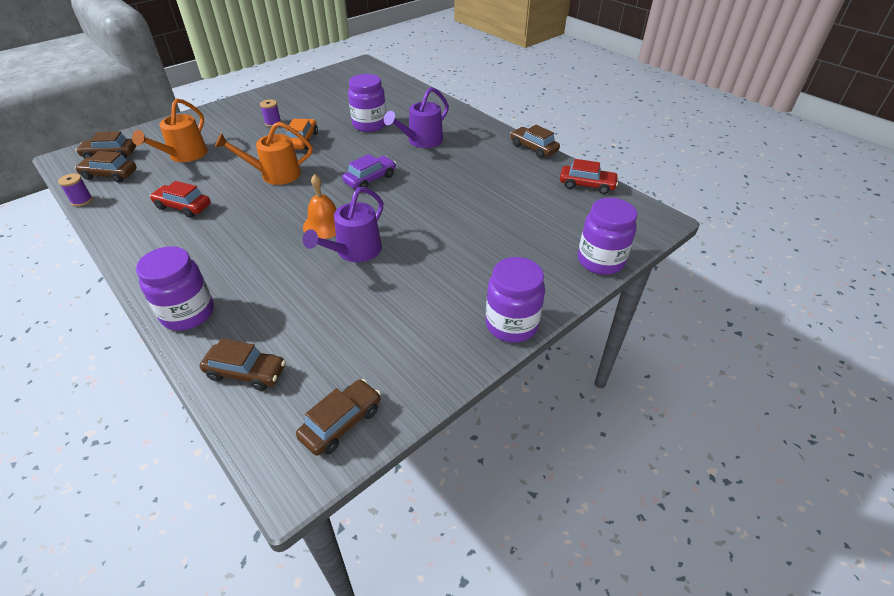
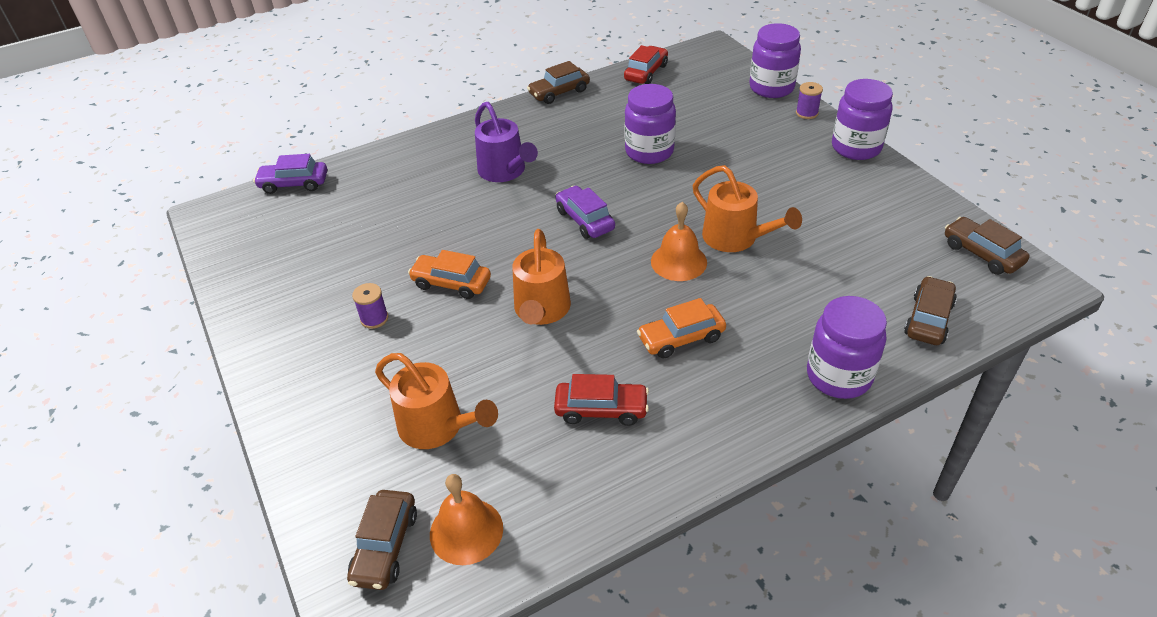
camera: 75 degrees left, 0 degrees up
purple spool [58,173,93,206] -> purple spool moved to [796,82,823,119]
brown car [75,151,137,183] -> orange bell [430,474,503,565]
red car [150,181,211,218] -> red car turned 120 degrees counterclockwise [554,374,649,426]
purple watering can [303,187,383,262] -> orange watering can [693,165,802,252]
purple jar [348,74,386,132] -> purple jar moved to [625,84,676,164]
none -> purple car [253,154,327,194]
none -> orange car [637,298,726,359]

